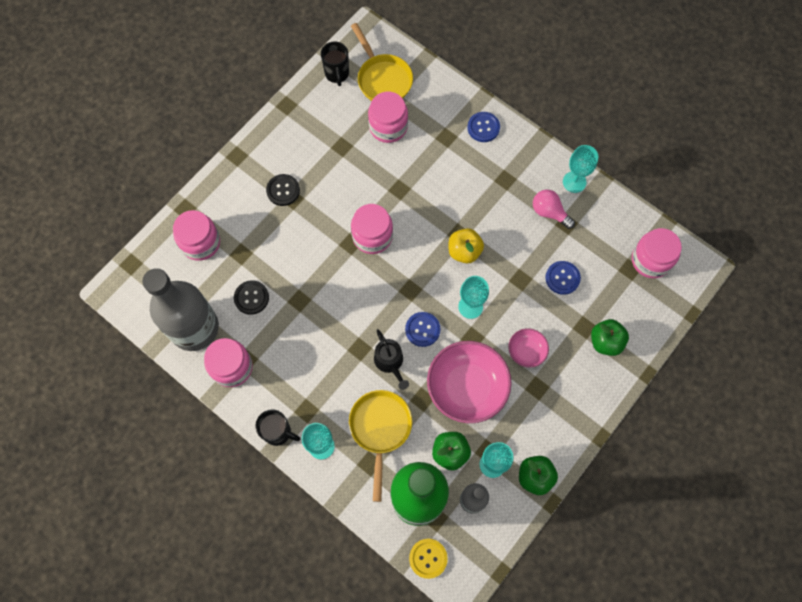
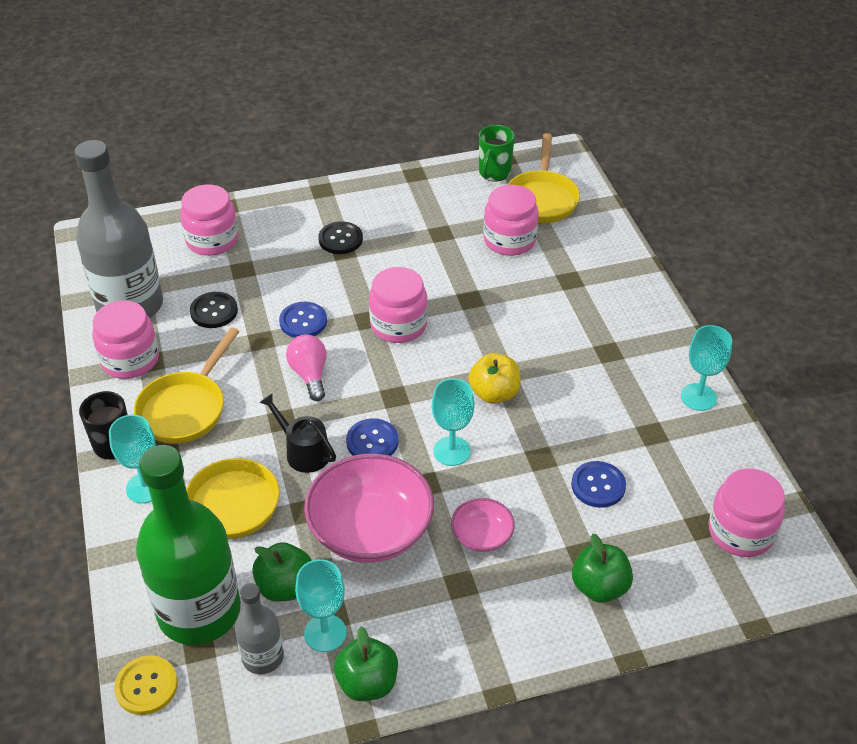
camera: 35 degrees right, 25 degrees down
black mug [321,41,349,86] -> green mug [479,125,515,181]
black watering can [374,329,409,390] -> black watering can turned 120 degrees clockwise [259,393,336,473]
blue button [467,112,500,142] -> blue button moved to [279,302,327,338]
pink light bulb [533,189,575,229] -> pink light bulb moved to [286,334,326,401]
none -> yellow pan [134,327,240,444]

